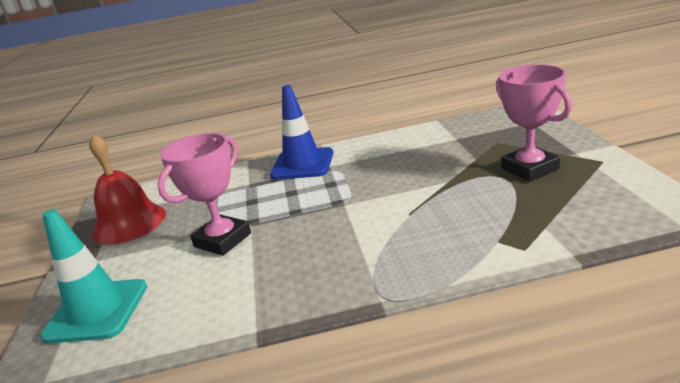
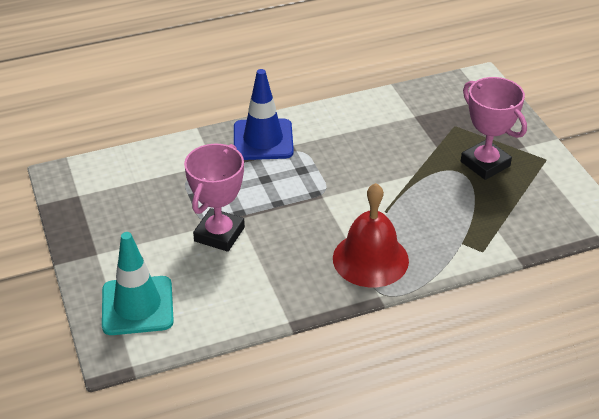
camera: 15 degrees left, 15 degrees up
red bell [89,134,166,245] -> red bell moved to [333,183,409,287]

